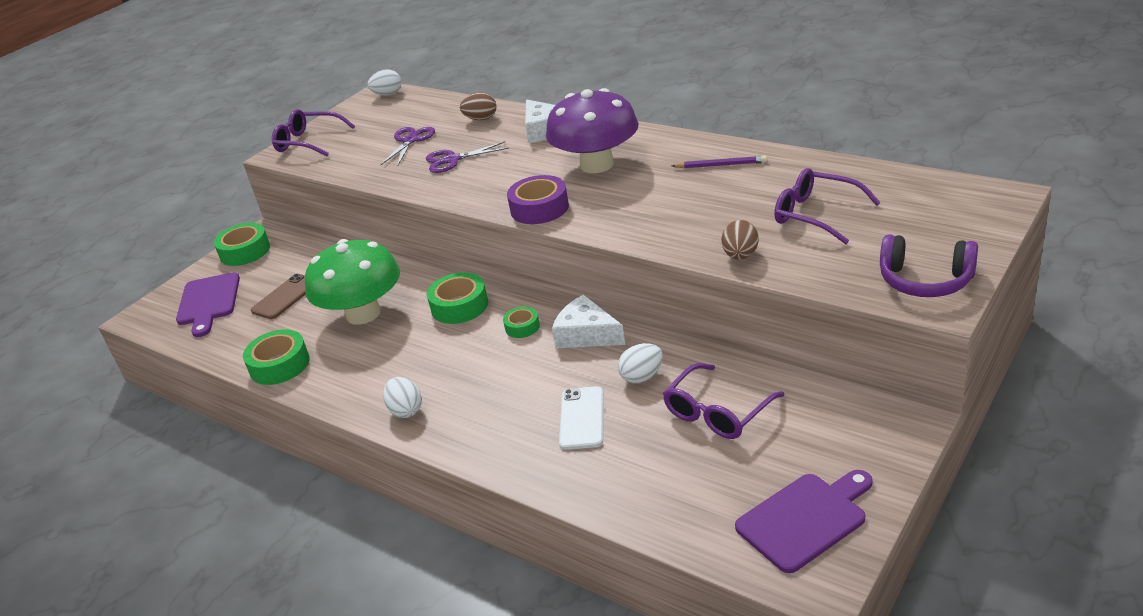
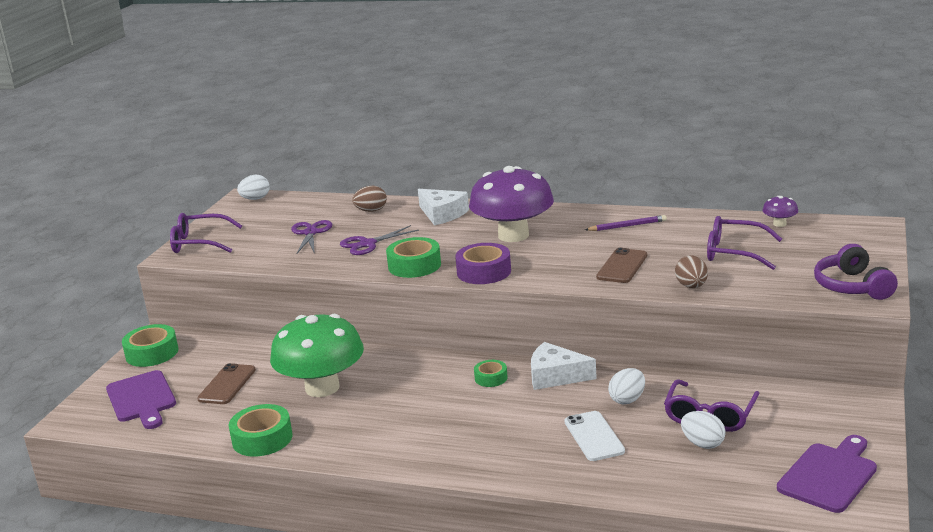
camera: 20 degrees left, 10 degrees down
white egg [383,377,422,418] -> white egg moved to [681,411,726,449]
green tape [427,272,488,324] -> green tape moved to [386,237,441,278]
purple headphones [880,234,978,297] -> purple headphones turned 75 degrees clockwise [814,244,898,300]
none -> brown phone [596,248,647,283]
none -> purple mushroom [762,196,798,227]

